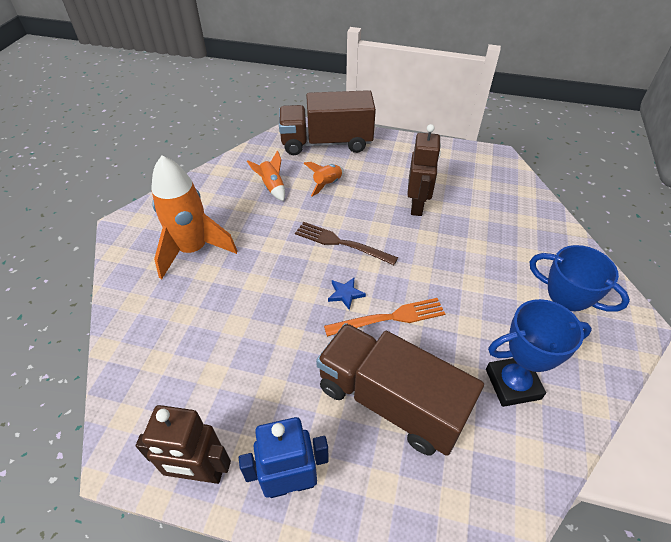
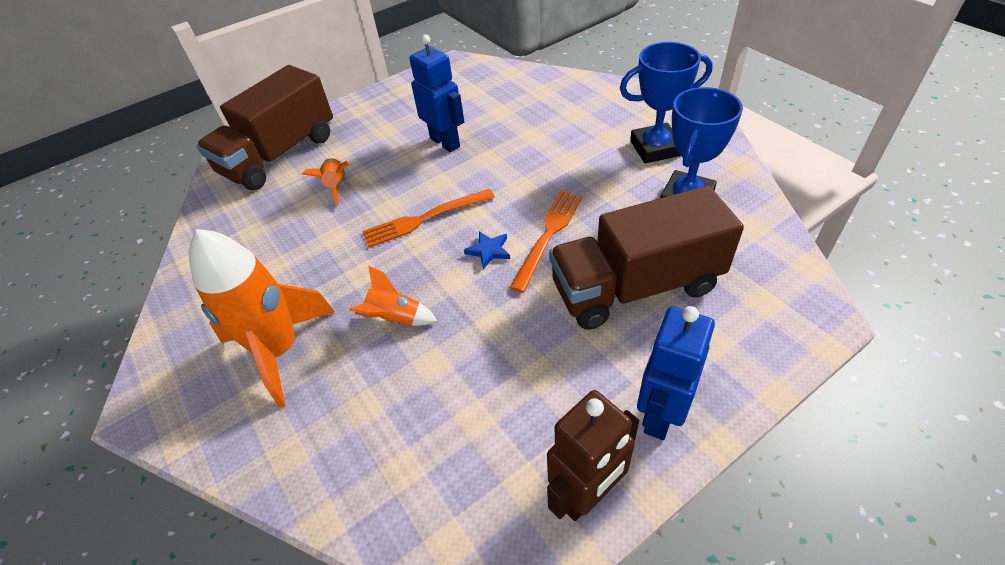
camera: 45 degrees left, 0 degrees up
orange rocket [247,150,285,201] -> orange rocket moved to [350,265,437,326]
brown fork [295,222,398,265] -> orange fork [362,189,495,248]
brown robot [407,124,441,216] -> blue robot [410,34,464,152]

